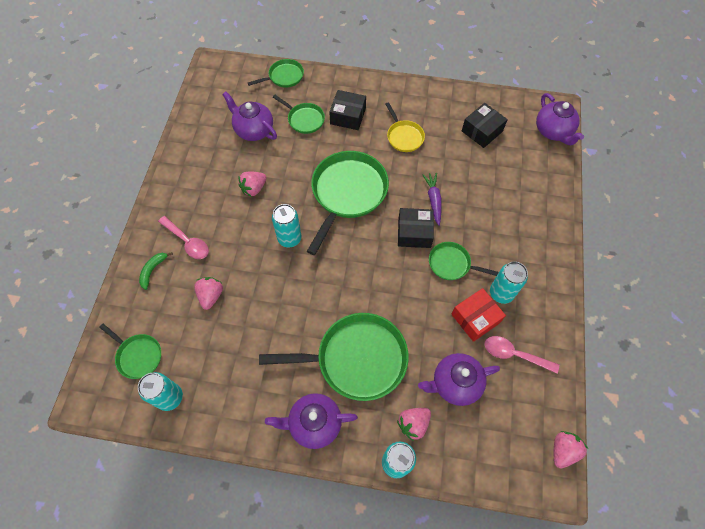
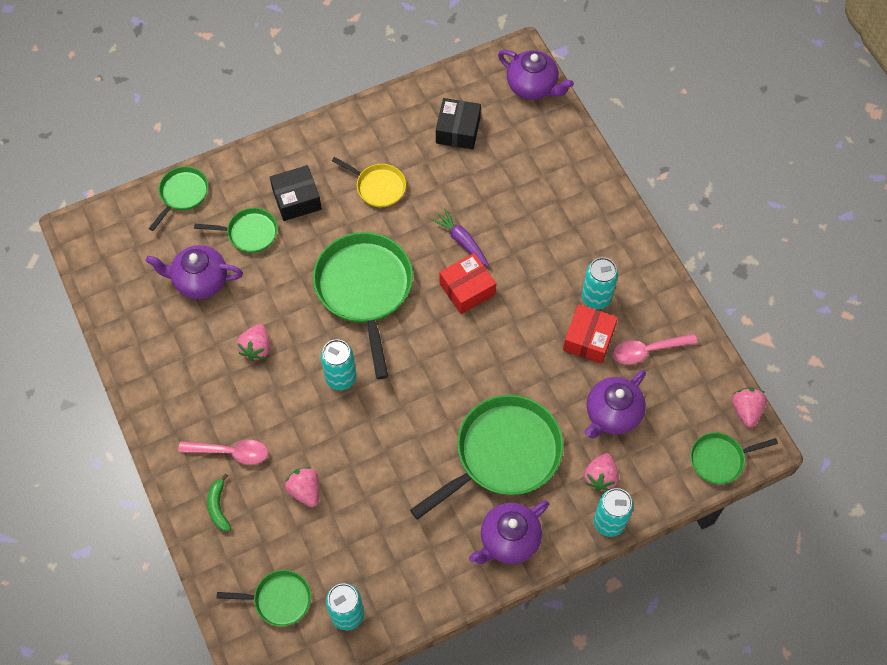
camera: 35 degrees left, 0 degrees up
black box [398,208,434,248] -> red box [440,253,496,314]
green pan [429,242,499,280] -> green pan moved to [690,432,778,484]

